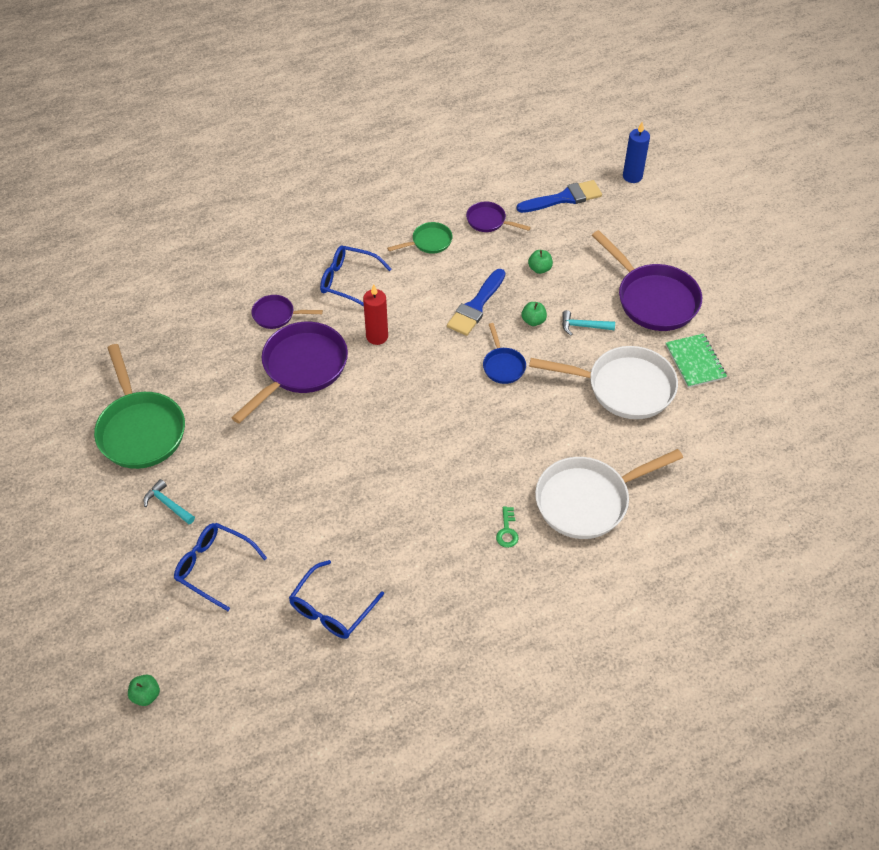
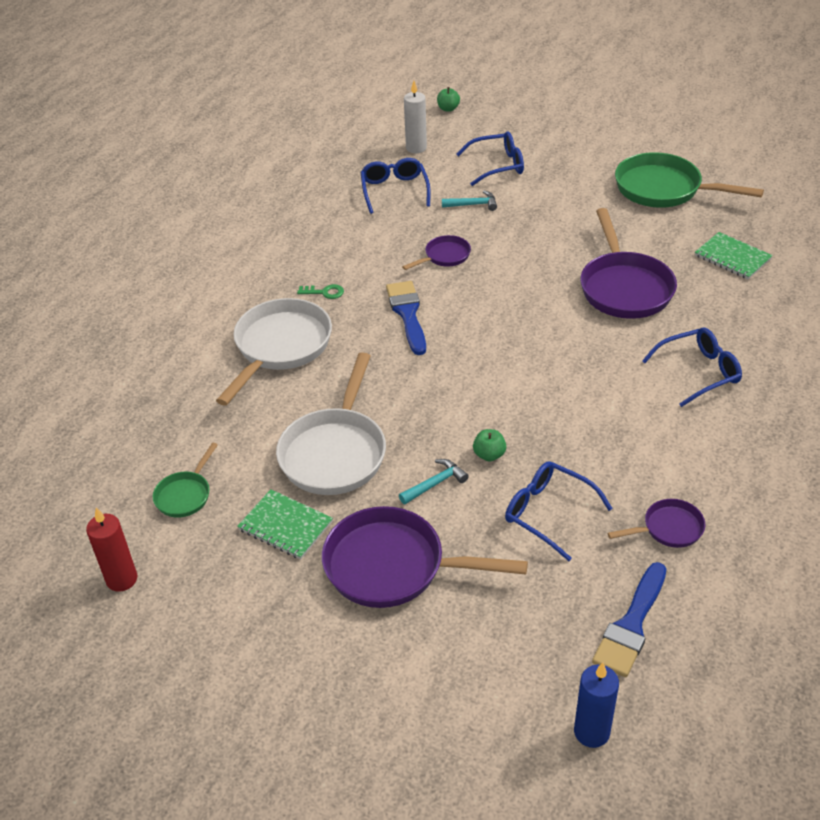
camera: 140 degrees right, 10 degrees down
turquoise hammer [143,479,195,524] -> turquoise hammer moved to [442,191,497,211]
purple pan [251,295,323,329] -> purple pan moved to [402,235,471,270]
red candle [363,284,388,345] -> red candle moved to [86,508,137,592]
green pan [387,222,452,254] -> green pan moved to [153,443,218,518]
blue brush [447,269,505,336] -> blue brush moved to [386,281,426,355]
blue pan [483,323,526,384] -> none
green key [496,506,519,548] -> green key turned 135 degrees clockwise [297,284,344,299]
green apple [528,250,553,274] -> blue glasses [505,461,613,561]
white pan [529,346,678,419] -> white pan turned 45 degrees counterclockwise [276,352,386,495]
none -> white candle [404,81,427,153]
none -> green notebook [695,232,773,279]

